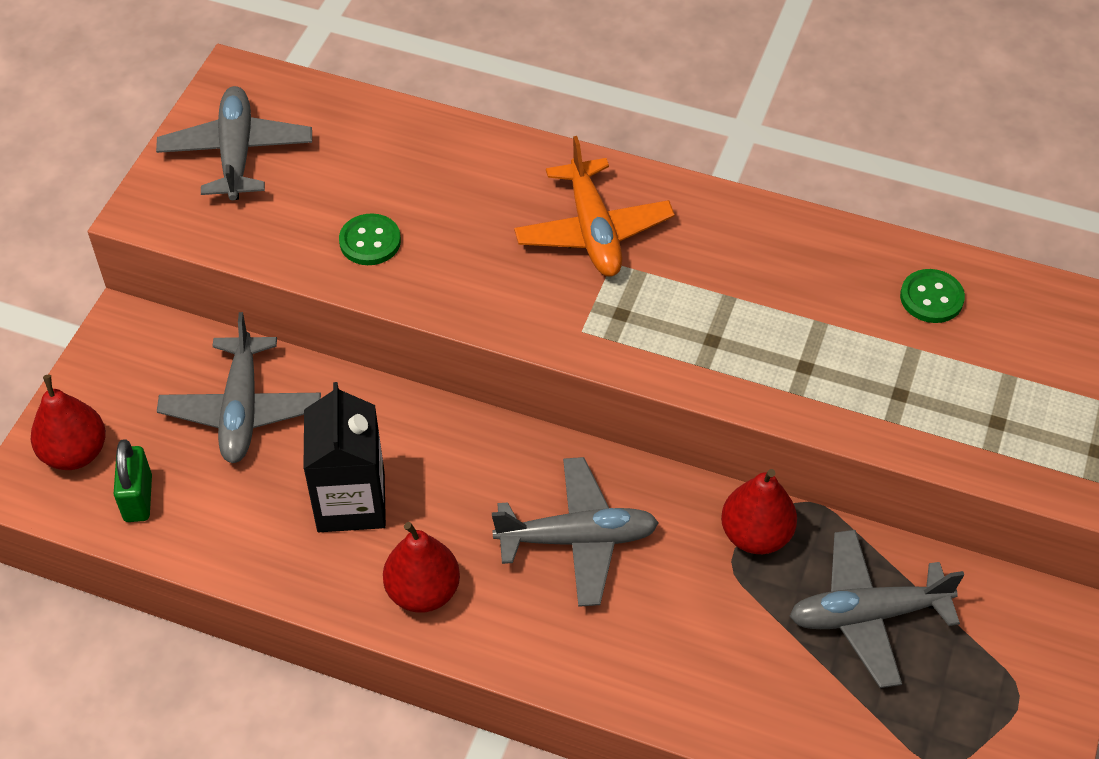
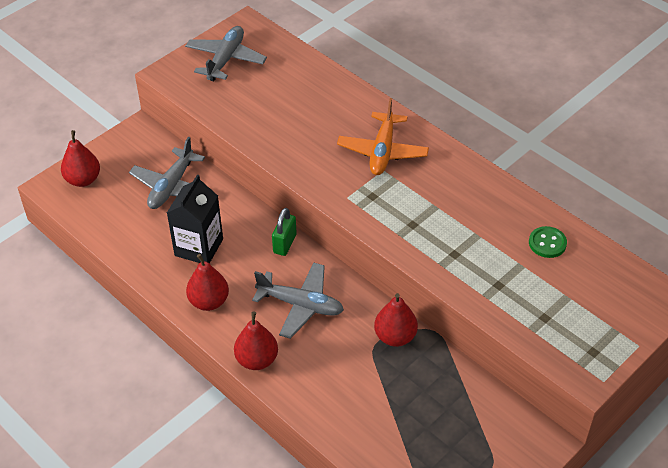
camera: 25 degrees right, 5 degrees down
green padlock [114,440,152,522] -> green padlock moved to [272,208,297,256]
green button [339,213,401,265] -> none
grey plane [790,530,964,688] -> none
none -> red pear [234,311,278,370]

